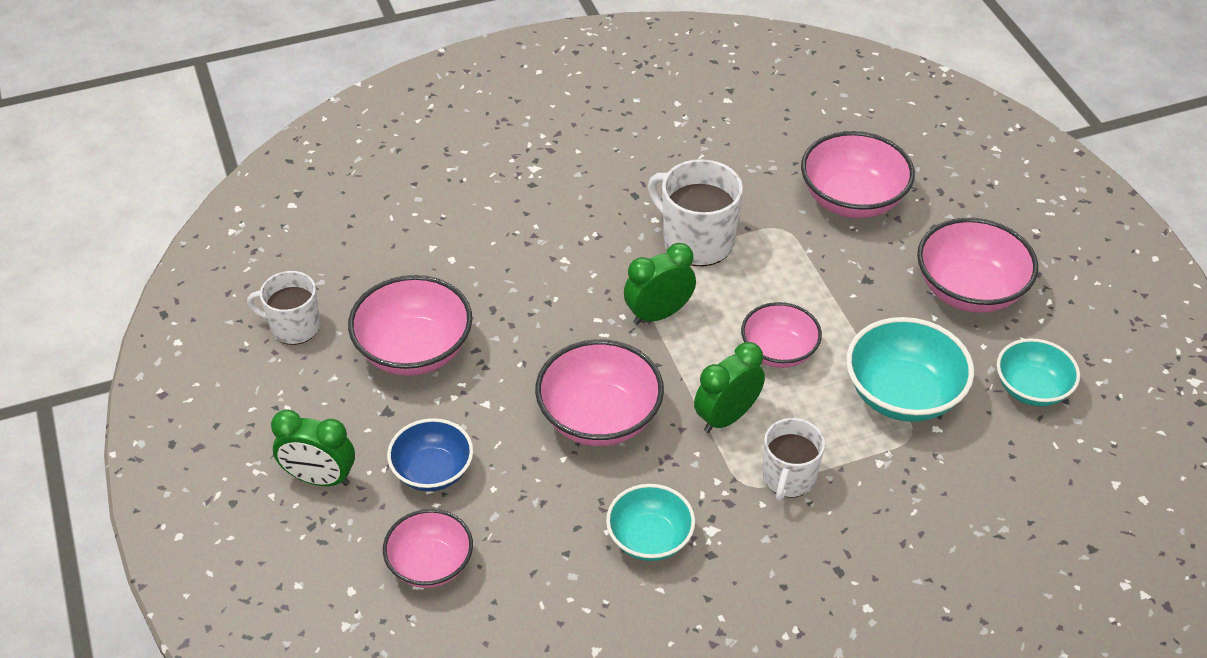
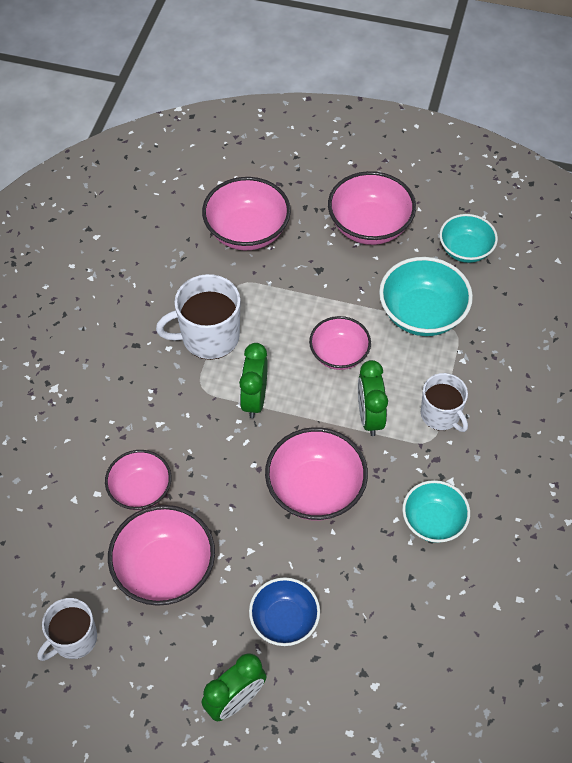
camera: 55 degrees left, 10 degrees up
pink bowl [383,509,473,588] -> pink bowl moved to [105,450,172,510]

